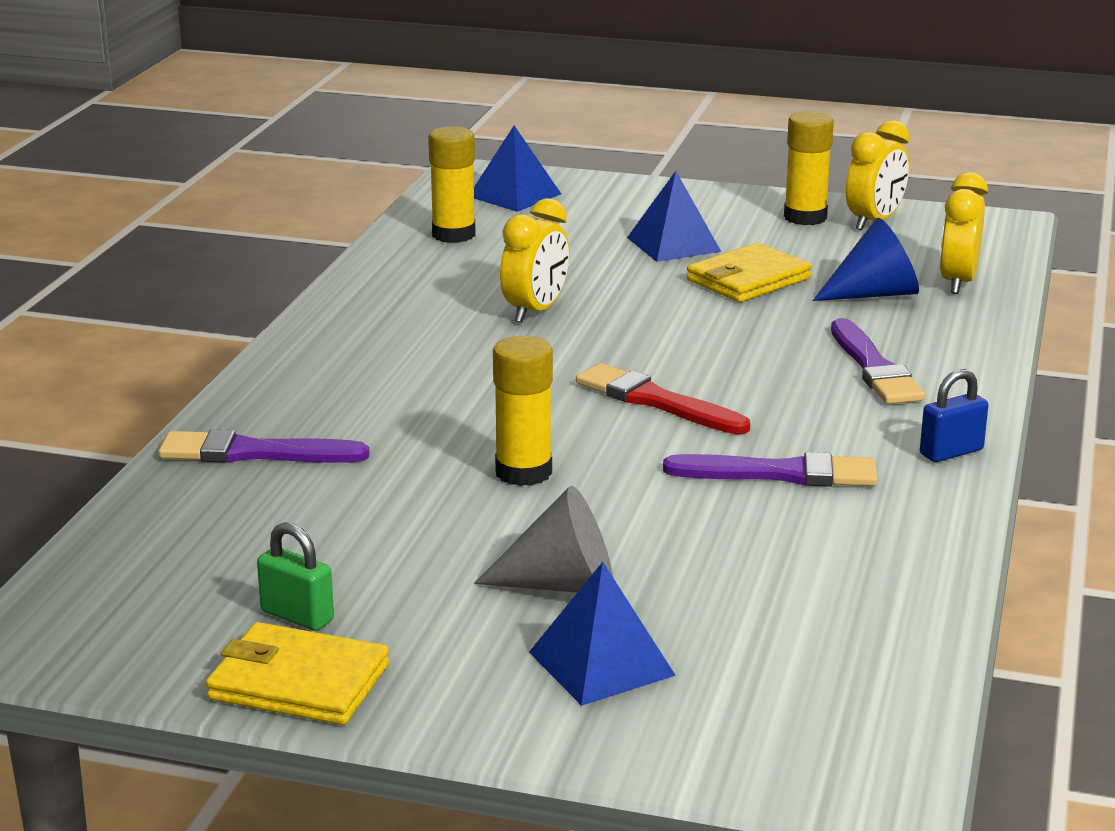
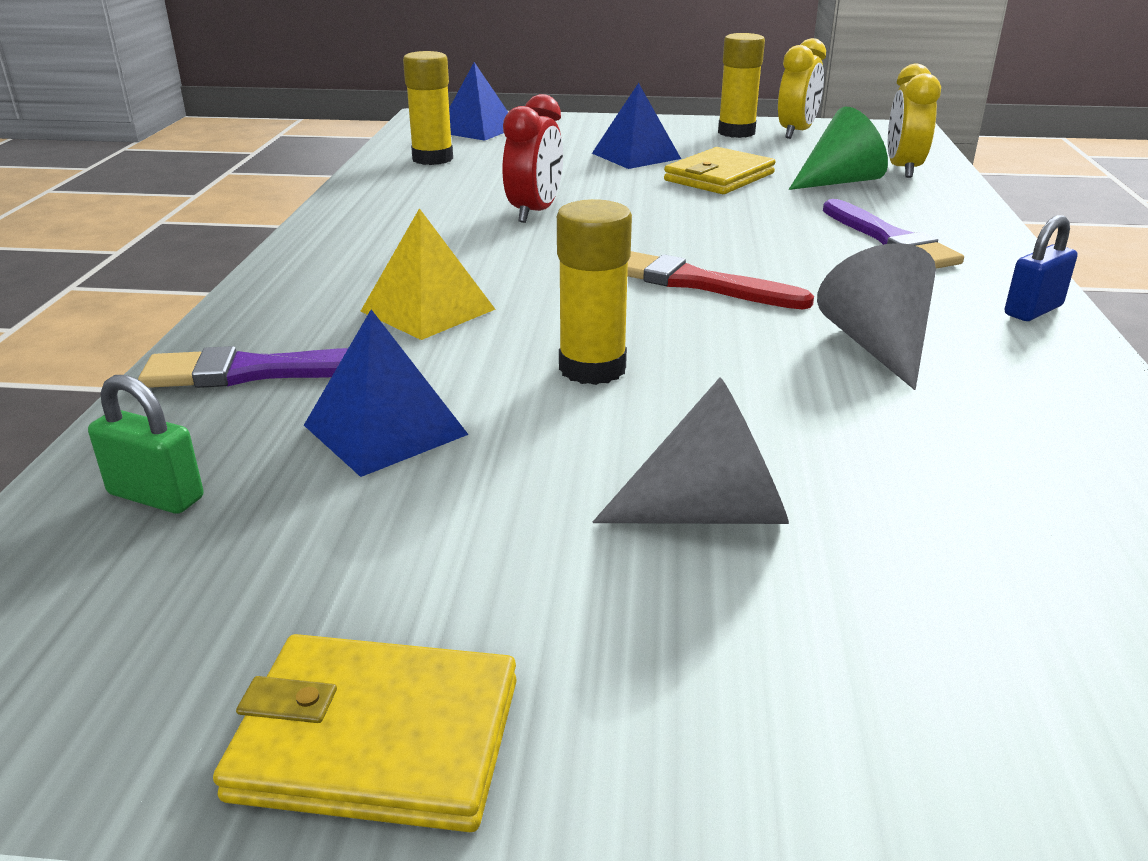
camera: 10 degrees left, 5 degrees up
green padlock [257,522,334,631] -> green padlock moved to [88,375,203,514]
yellow clock [500,198,570,323] -> red clock [503,94,563,223]
blue pyramid [529,562,676,706] -> blue pyramid moved to [304,309,469,477]
purple brush [663,452,877,487] -> grey cone [817,243,936,390]
blue cone [813,218,919,301] -> green cone [789,107,888,190]
none -> yellow pyramid [361,208,495,340]

